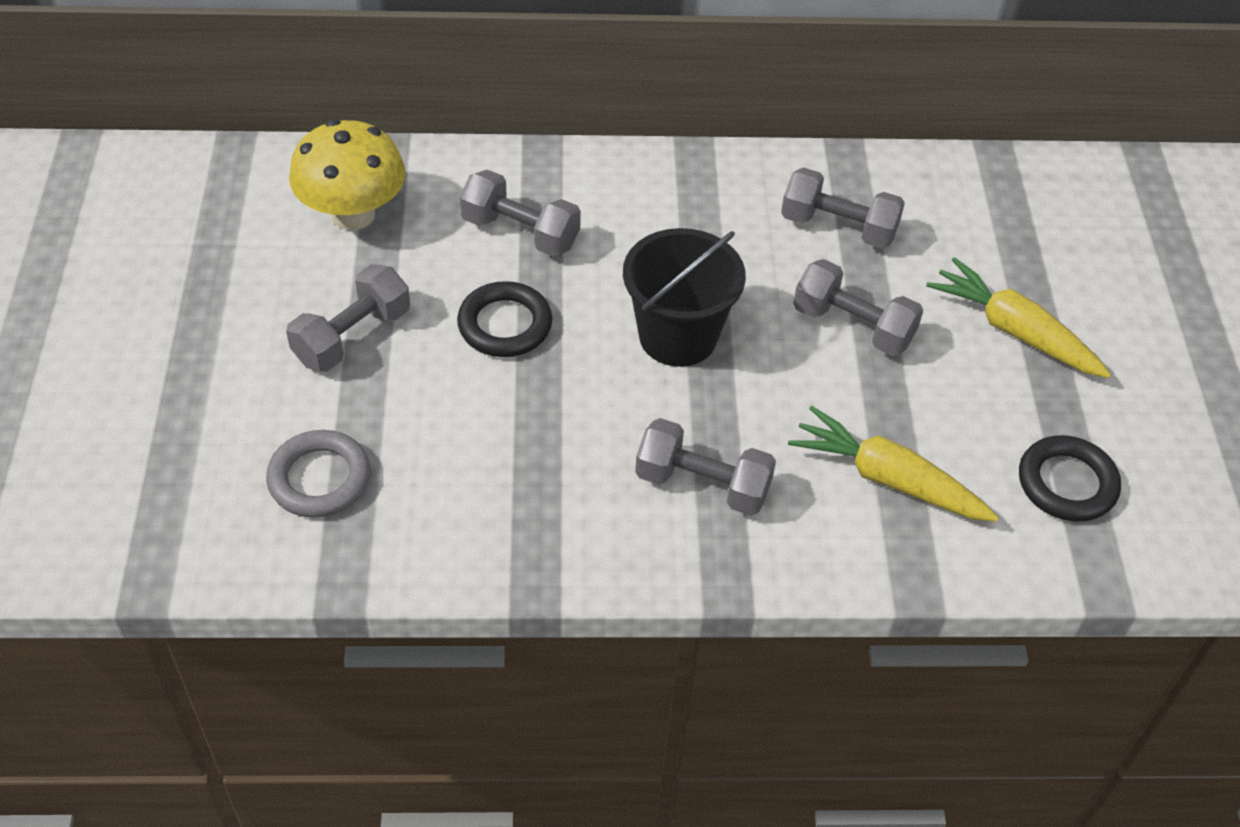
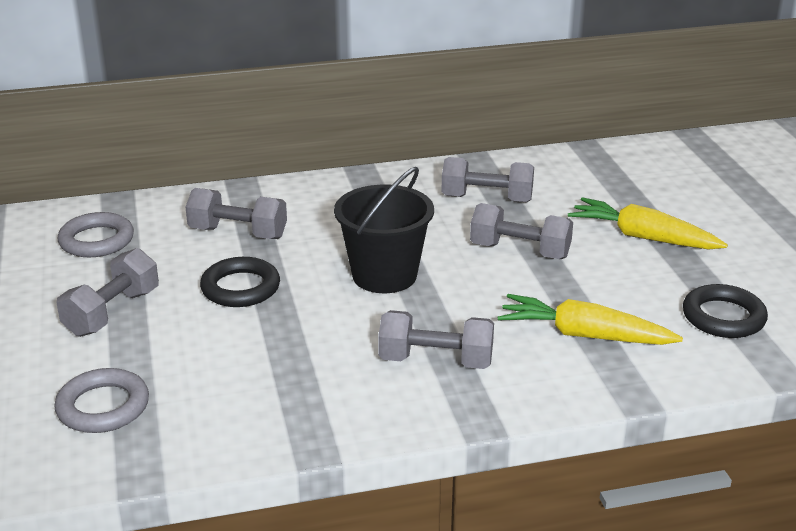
camera: 10 degrees left, 20 degrees down
yellow mushroom [289,120,406,230] -> grey ring [58,212,134,257]

